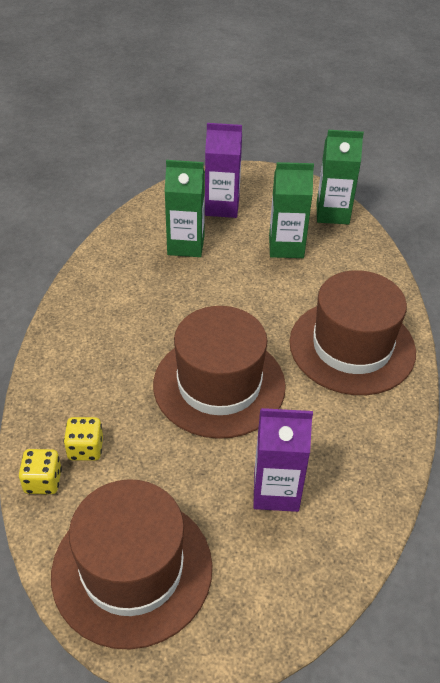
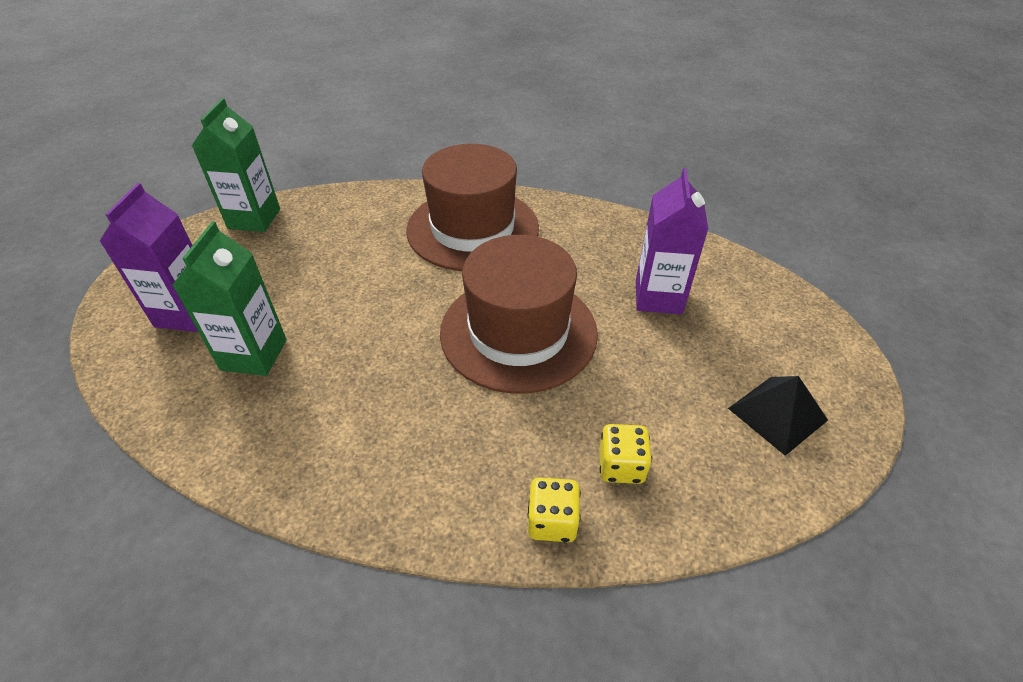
camera: 85 degrees left, 0 degrees up
yellow dice [19,449,62,494] -> yellow dice moved to [528,477,581,542]
brown hat [51,479,212,650] -> black pyramid [728,376,828,456]
green carton [269,162,314,258] -> none

